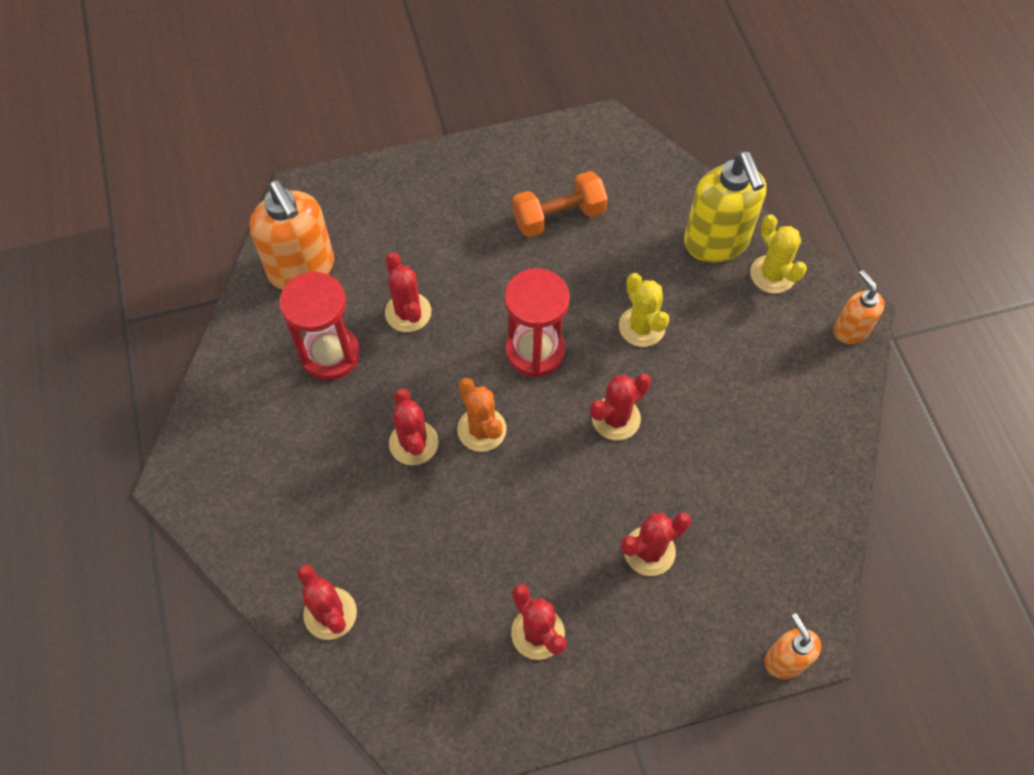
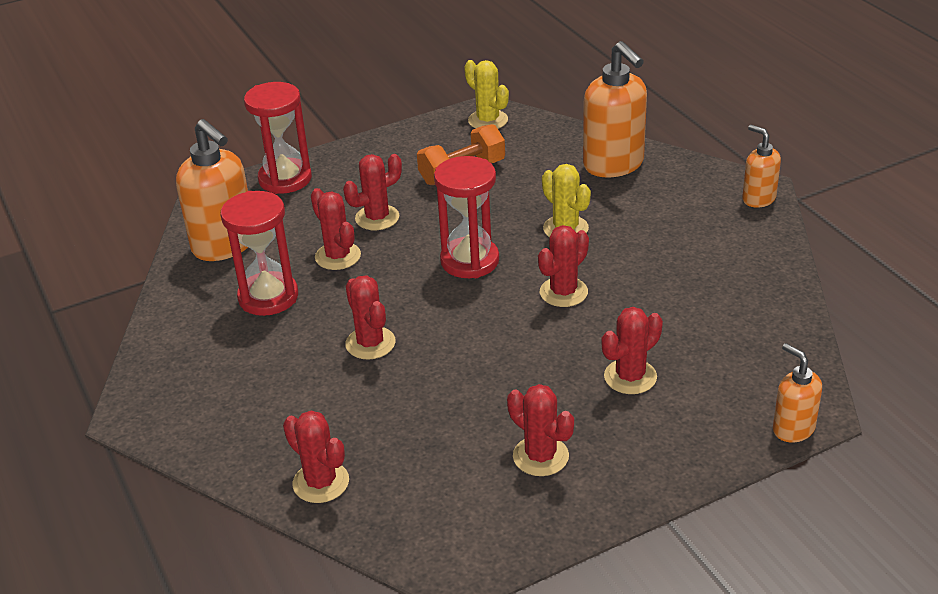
camera: 10 degrees left, 25 degrees down
orange cactus [457,378,507,452] -> none
yellow soap dispenser [684,151,766,263] -> orange soap dispenser [583,41,647,178]
yellow cactus [750,214,807,294] -> yellow cactus moved to [464,60,509,129]
none -> red hourglass [244,82,312,194]
none -> red cactus [343,154,402,230]

